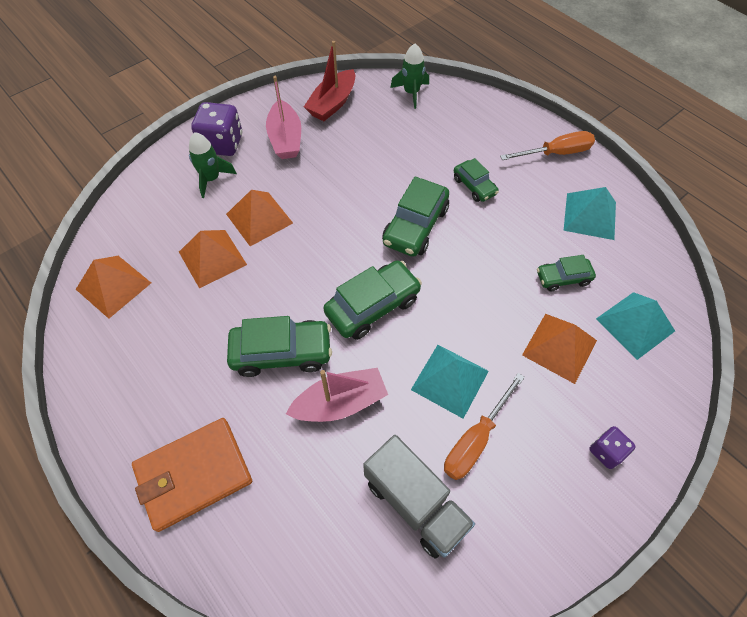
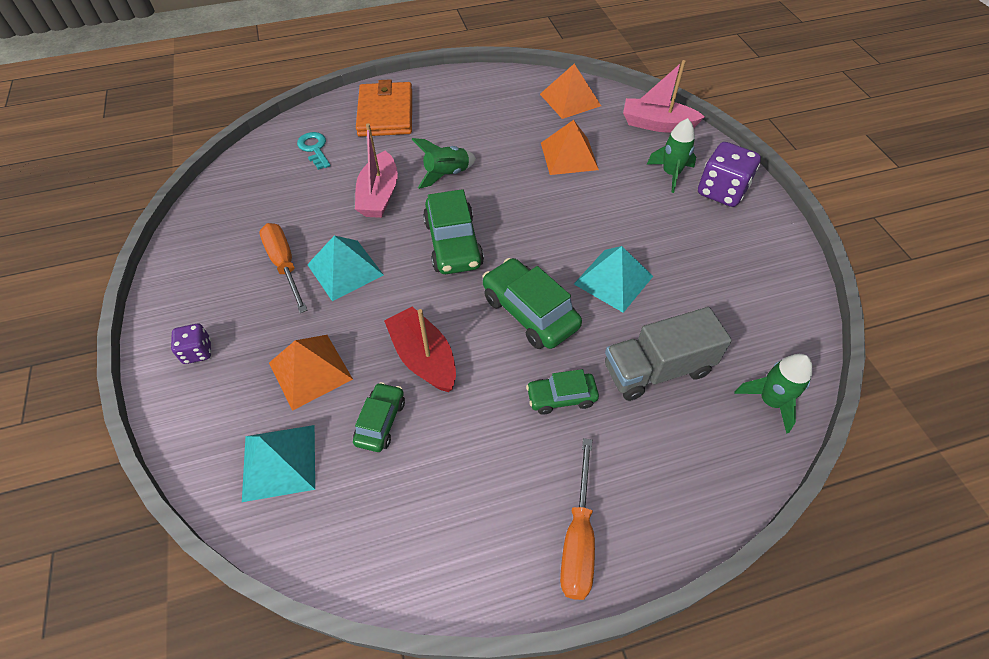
camera: 115 degrees right, 5 degrees down
orange pyramid [226,190,293,246] -> none
green car [227,316,332,377] -> green rocket [411,138,476,189]
pink boat [266,76,301,159] -> pink boat moved to [623,60,705,133]
red boat [304,41,355,121] -> red boat moved to [384,306,456,392]
grey truck [363,435,475,559] -> grey truck moved to [605,307,732,401]
turquoise pyramid [564,187,616,240] -> turquoise pyramid moved to [574,246,653,313]
none -> turquoise key [297,132,331,170]

